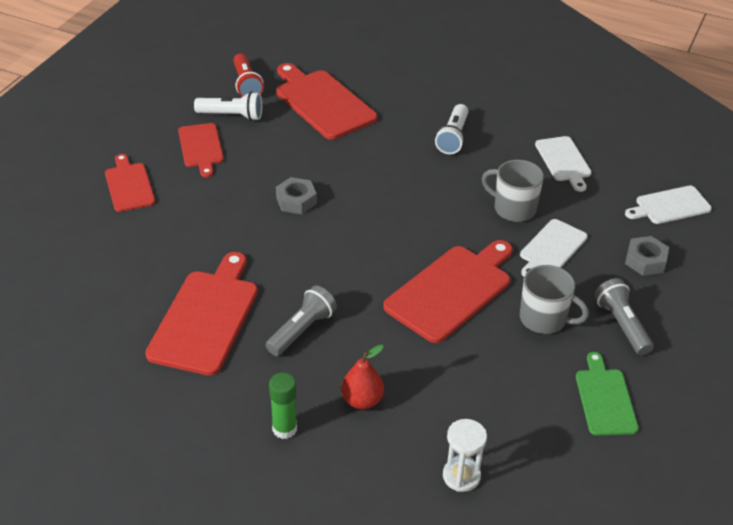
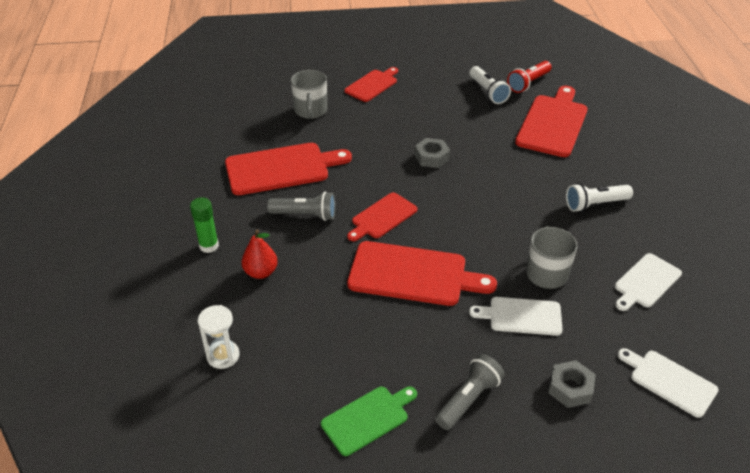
camera: 60 degrees right, 0 degrees up
red cutting board [178,123,224,178] -> red cutting board moved to [347,192,418,241]
grey mug [520,265,589,334] -> grey mug moved to [291,70,327,119]

